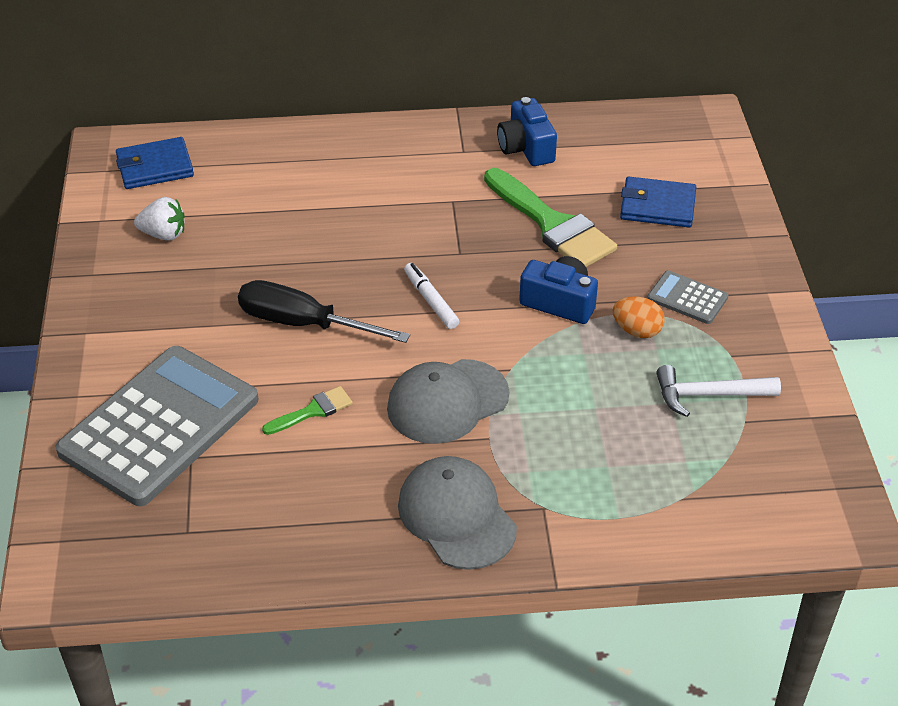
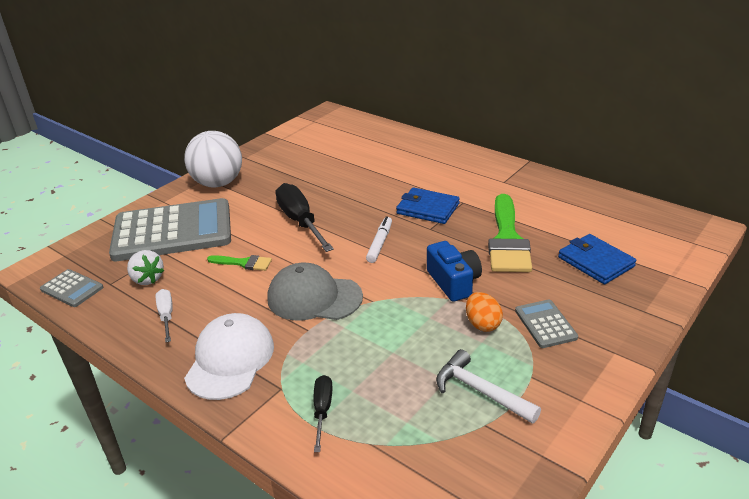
camera: 45 degrees right, 10 degrees down
blue wallet [116,137,194,189] -> blue wallet moved to [396,188,460,224]
white strawberry [134,197,185,241] -> white strawberry moved to [127,250,164,285]
grey cap [398,456,517,570] -> white cap [184,313,274,400]
blue camera [497,97,557,166] -> none
none -> grey calculator [40,269,103,307]
none -> white screwdriver [156,289,173,342]
none -> white ball [184,131,242,188]
none -> black screwdriver [313,375,333,452]

